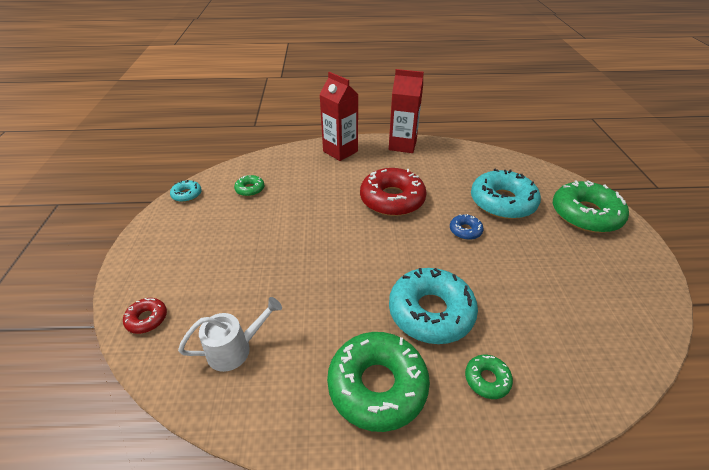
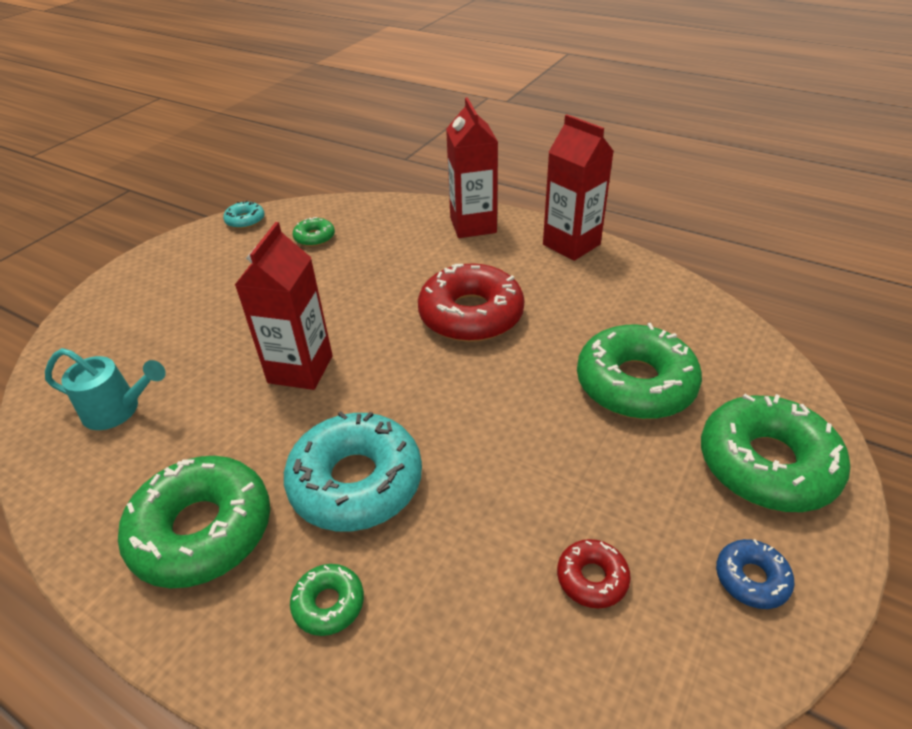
camera: 35 degrees right, 0 degrees up
red donut [123,298,167,334] -> red donut moved to [557,539,631,608]
white watering can [178,297,282,372] -> turquoise watering can [45,348,166,430]
blue donut [450,214,484,240] -> blue donut moved to [716,539,795,609]
turquoise donut [471,169,541,219] -> green donut [577,323,702,419]
none -> red carton [235,222,333,390]

